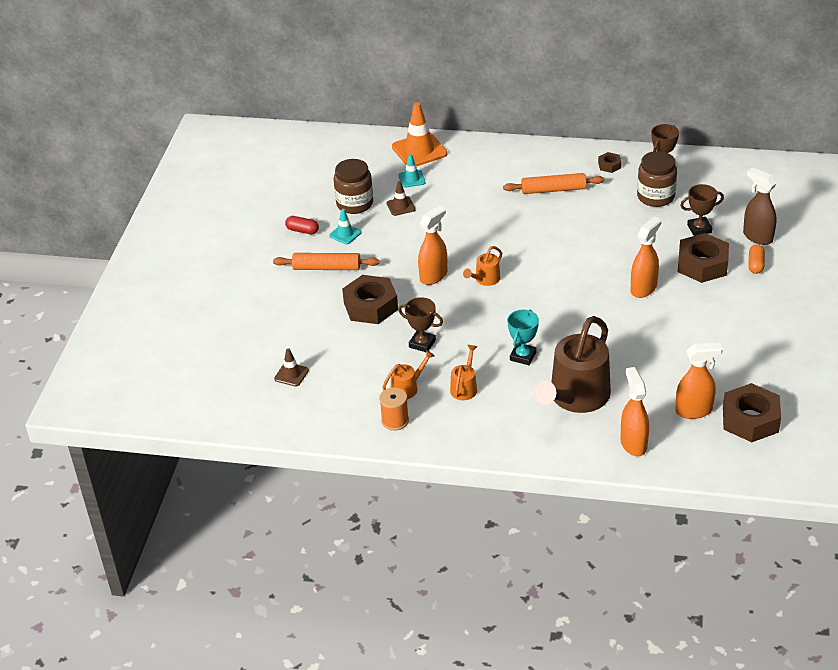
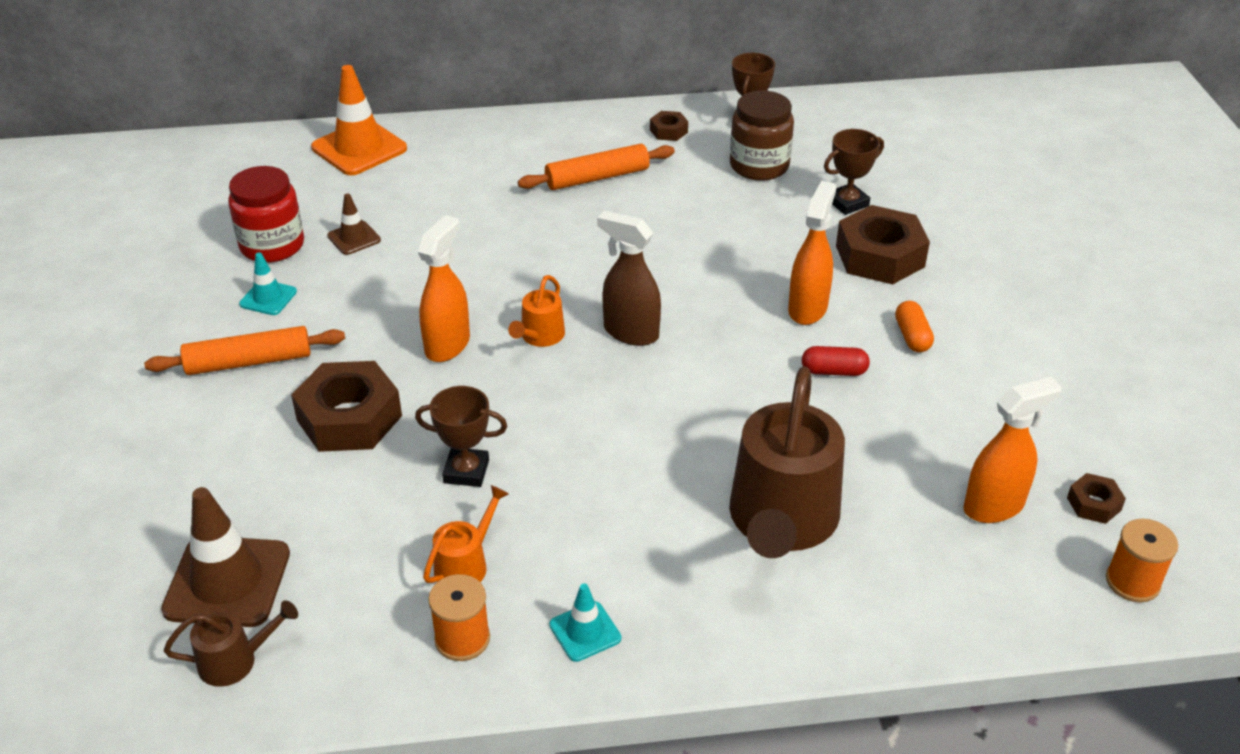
camera: 20 degrees left, 0 degrees up
brown traffic cone [274,348,309,386] -> brown traffic cone [161,487,290,627], size x1.90
red capsule [285,216,319,234] -> red capsule moved to [802,346,870,376]
brown jar [334,159,373,214] -> red jar [228,166,304,263]
turquoise traffic cone [398,154,425,188] -> turquoise traffic cone moved to [549,584,621,662]
orange watering can [450,345,477,400] -> none
turquoise trophy [507,310,539,365] -> none
orange spray bottle [621,367,649,456] -> none
brown nut [723,383,781,442] -> brown nut [1067,473,1126,524], size x0.47
brown spray bottle [743,167,777,245] -> brown spray bottle moved to [597,211,661,346]
orange capsule [748,244,765,274] -> orange capsule moved to [895,301,934,352]
none -> brown watering can [164,600,298,687]
none -> orange spool [1106,519,1178,602]

